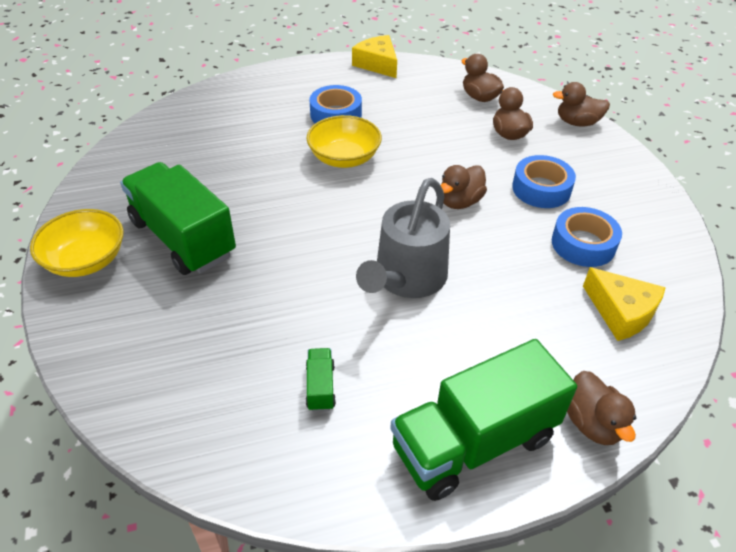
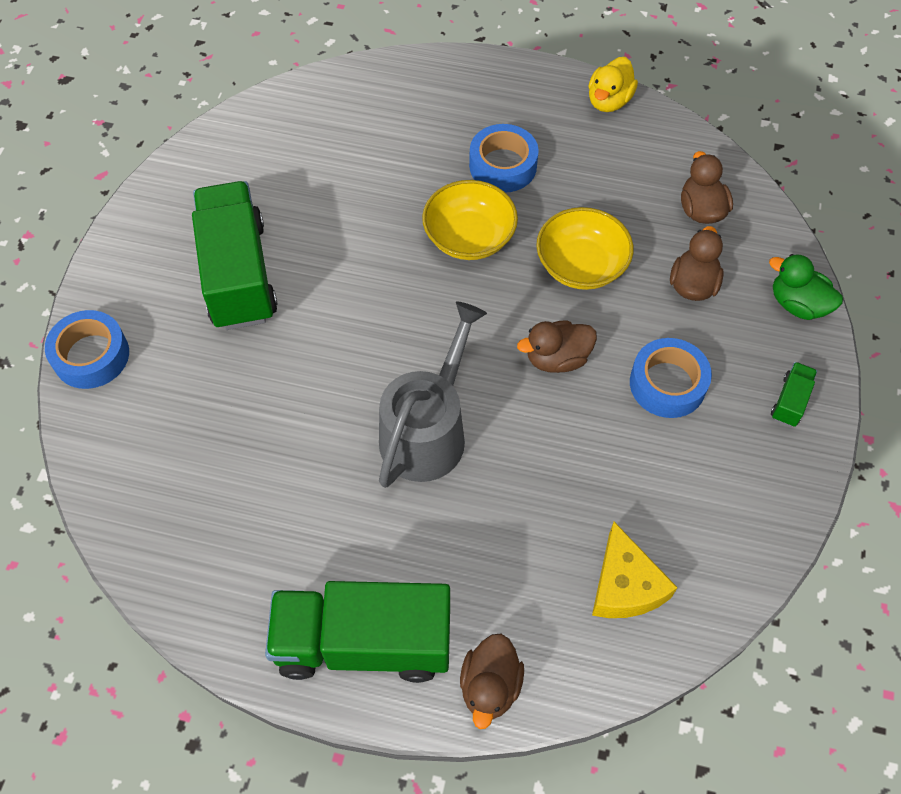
camera: 30 degrees right, 15 degrees up
yellow bowl [30,209,123,277] -> yellow bowl moved to [536,207,634,290]
green truck [306,348,336,411] -> green truck moved to [771,362,817,427]
yellow cheese [352,35,397,78] -> yellow duck [588,57,638,112]
grey watering can [356,178,450,298] -> grey watering can turned 150 degrees clockwise [379,301,487,488]
blue tape [552,207,622,267] -> blue tape moved to [45,310,129,389]
brown duck [553,82,610,127] -> green duck [769,254,843,320]

